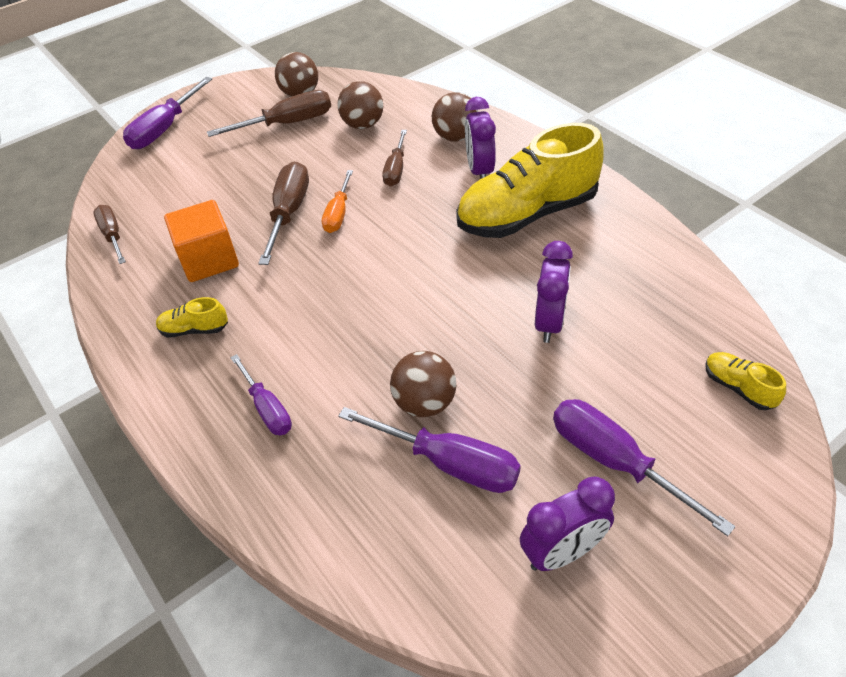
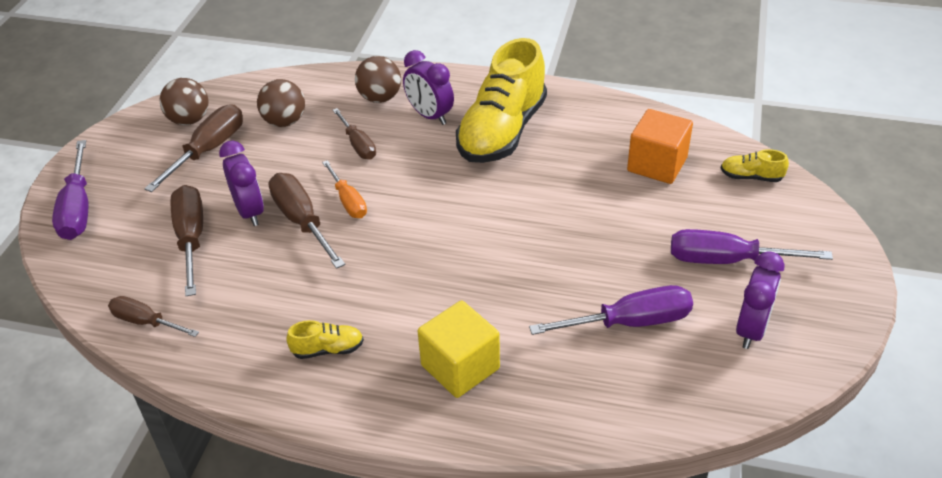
camera: 40 degrees left, 5 degrees down
yellow shoe [156,297,228,337] -> yellow shoe turned 150 degrees counterclockwise [286,320,364,359]
orange cube [164,200,239,282] -> orange cube moved to [627,109,693,184]
purple screwdriver [230,354,292,435] -> yellow cube [418,301,500,398]
brown ball [390,351,456,417] -> none
purple clock [535,241,573,343] -> purple clock moved to [219,141,264,226]
none -> brown screwdriver [170,185,203,296]

